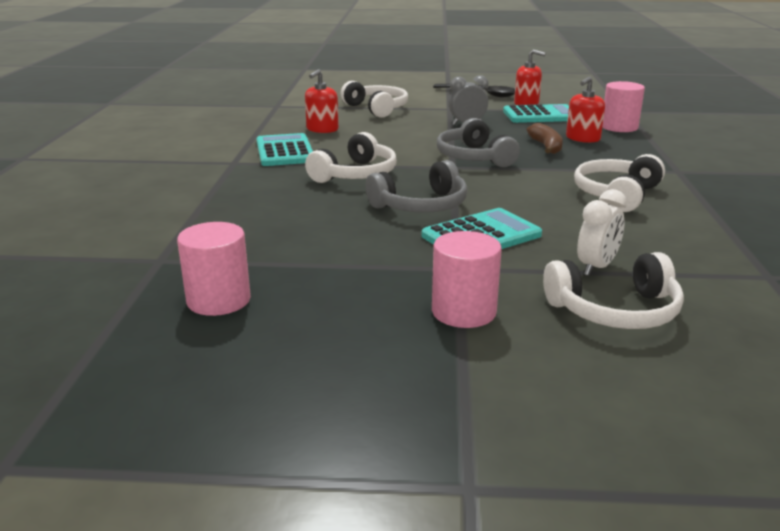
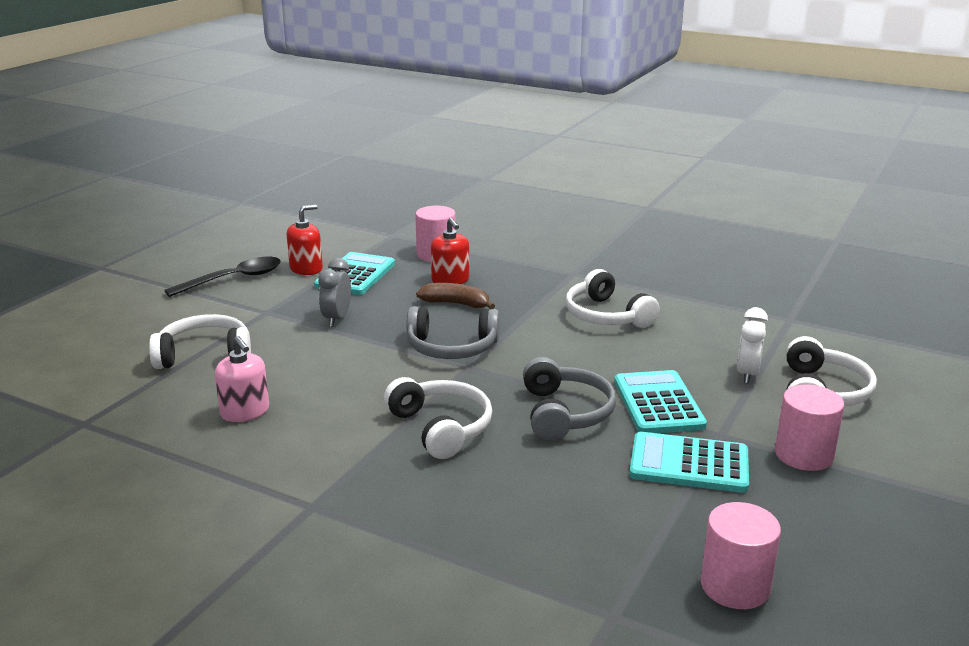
camera: 65 degrees left, 0 degrees up
turquoise calculator [256,133,313,166] -> turquoise calculator moved to [629,432,749,493]
red soap dispenser [305,69,339,133] -> pink soap dispenser [215,336,269,422]
white clock [577,189,627,276] -> white clock turned 135 degrees counterclockwise [737,307,768,384]

